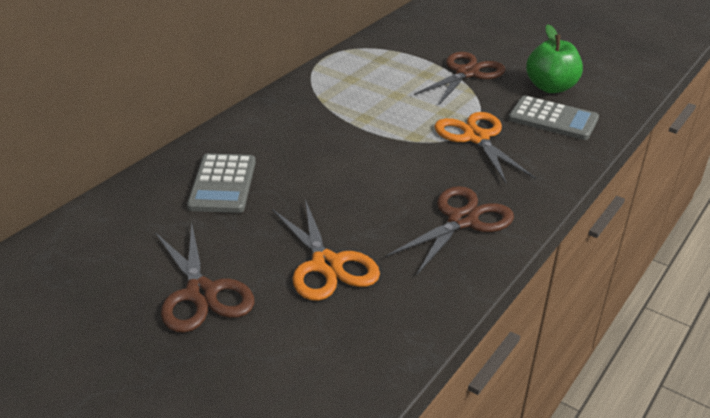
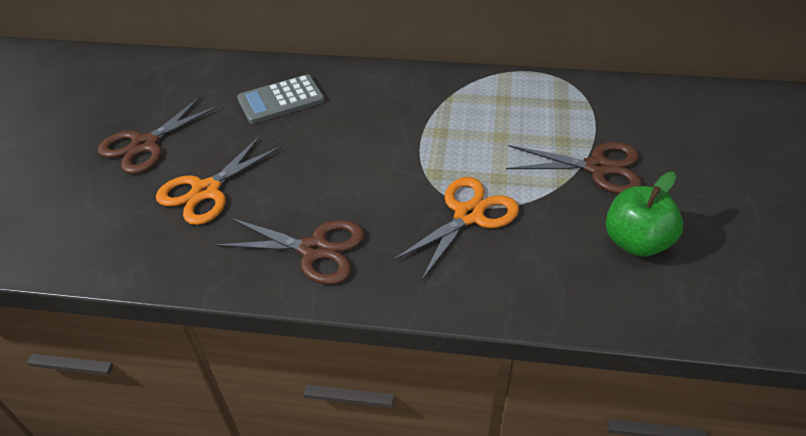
camera: 65 degrees right, 10 degrees up
grey calculator [508,96,599,140] -> none

